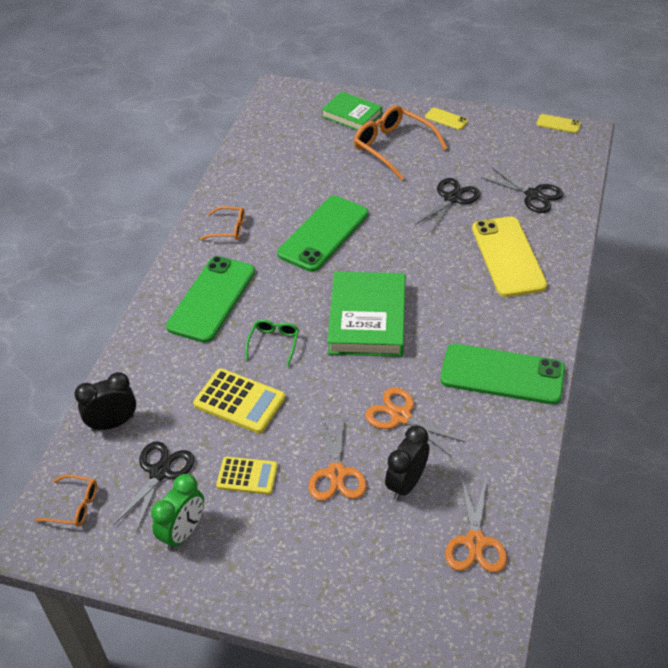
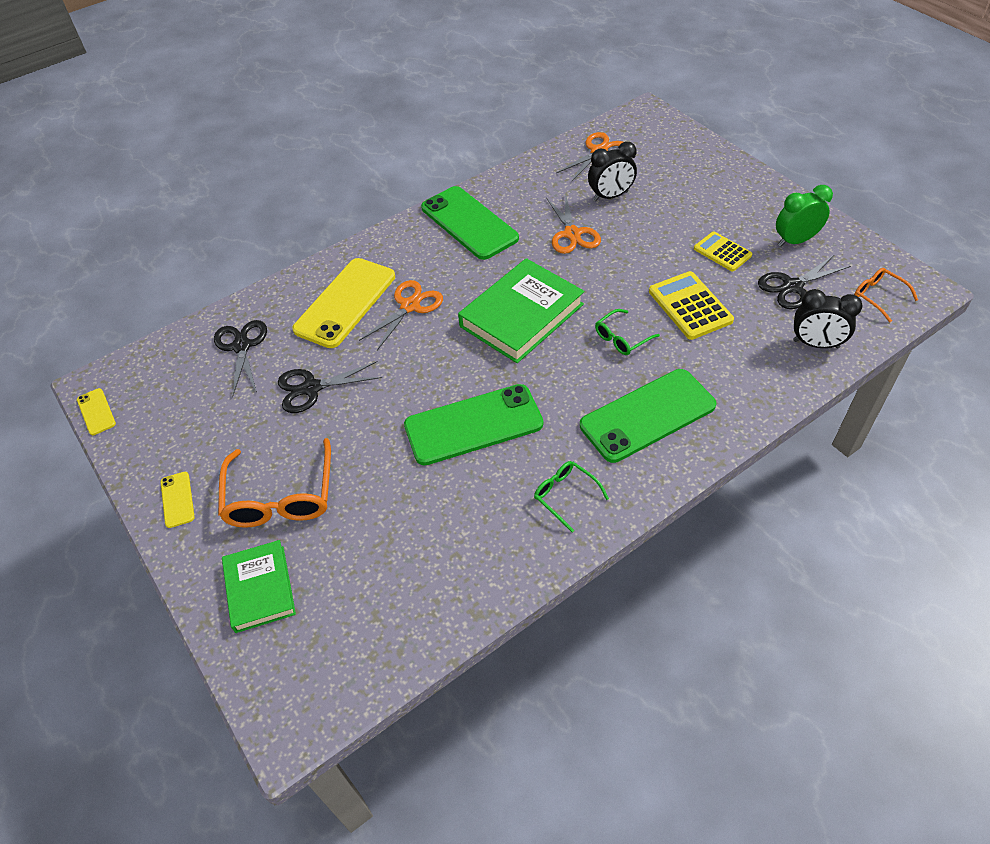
camera: 140 degrees left, 5 degrees up
orange glasses [200,206,245,240] -> green glasses [534,461,609,533]
orange scissors [308,416,367,501] -> orange scissors moved to [359,280,443,350]

